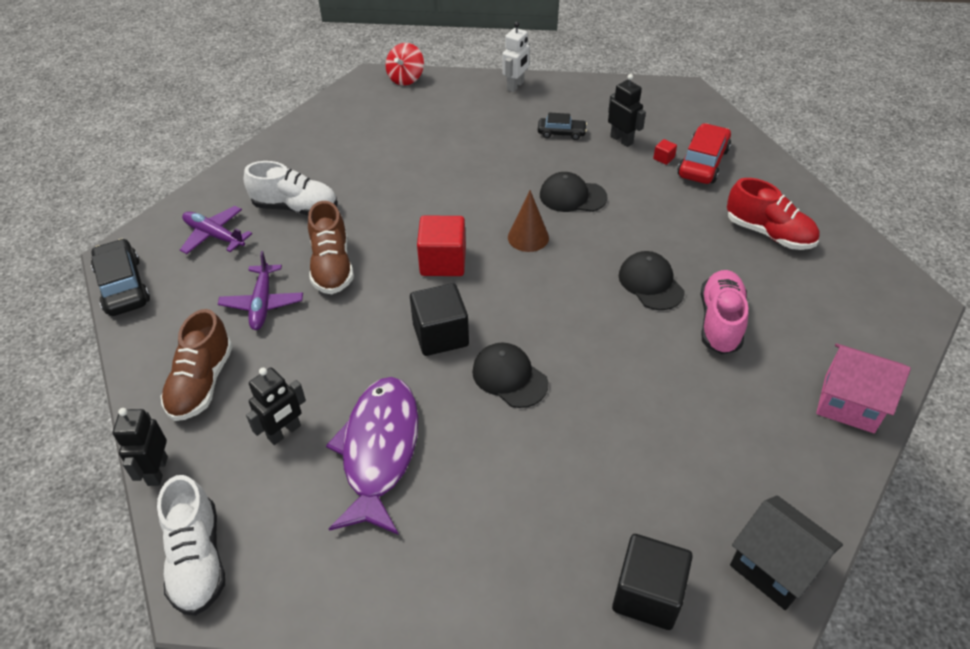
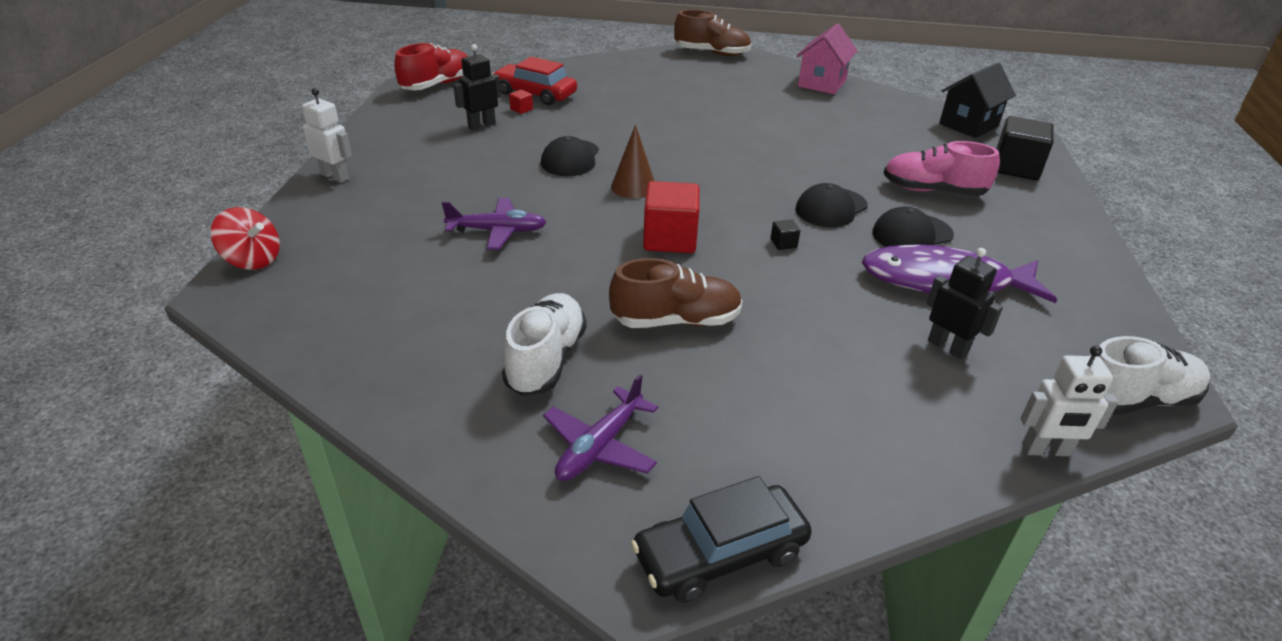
camera: 90 degrees left, 10 degrees down
black robot [112,408,168,486] -> white robot [1021,346,1118,456]
brown shoe [161,309,233,421] -> brown shoe moved to [674,10,751,56]
purple plane [218,251,303,330] -> purple plane moved to [442,198,546,250]
black cube [410,283,469,356] -> black cube [770,219,800,250], size x0.42
black car [538,113,587,140] -> none
black cap [619,251,685,310] -> black cap moved to [872,206,954,247]
pink shoe [701,270,748,354] -> pink shoe moved to [884,141,1000,196]
red shoe [727,178,820,250] -> red shoe moved to [395,43,468,90]

